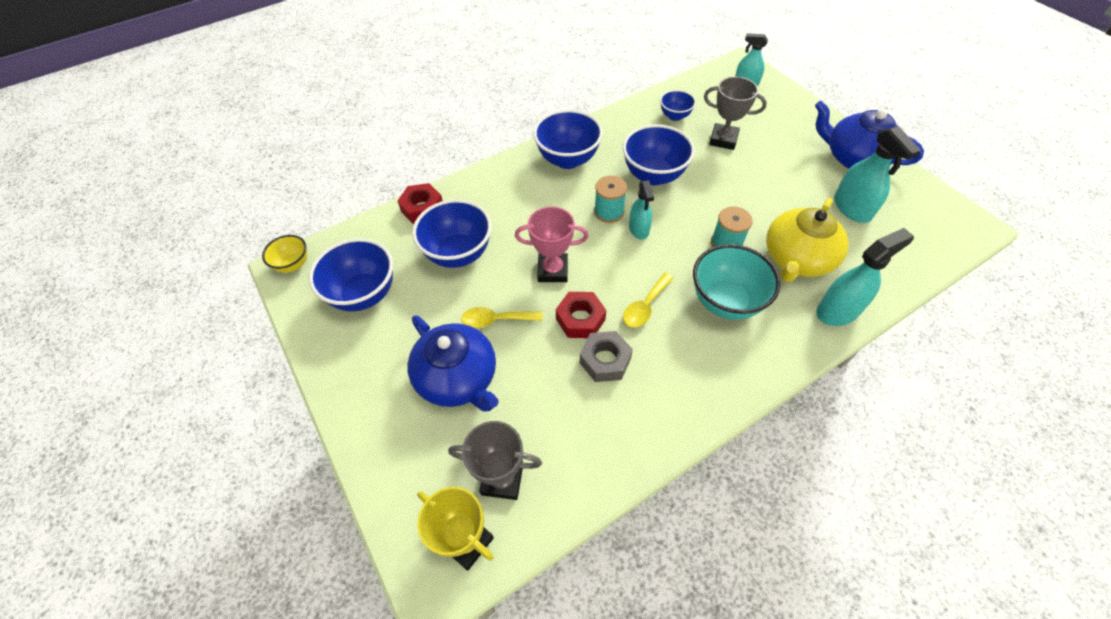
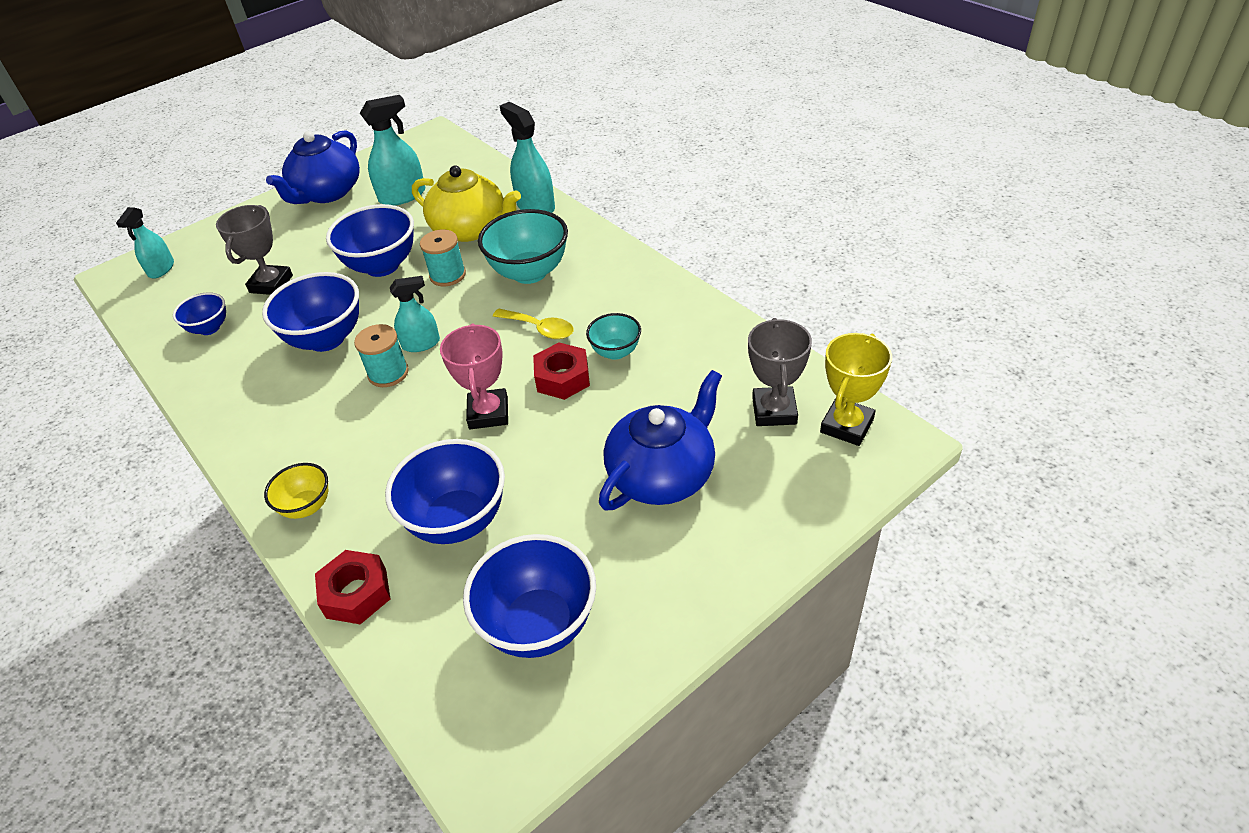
camera: 95 degrees left, 10 degrees down
yellow bowl [262,235,307,273] -> yellow bowl moved to [264,463,328,519]
yellow spoon [461,307,542,328] -> none
blue bowl [533,109,603,169] -> blue bowl moved to [326,204,414,277]
grey nut [580,331,633,382] -> turquoise bowl [586,313,641,360]

